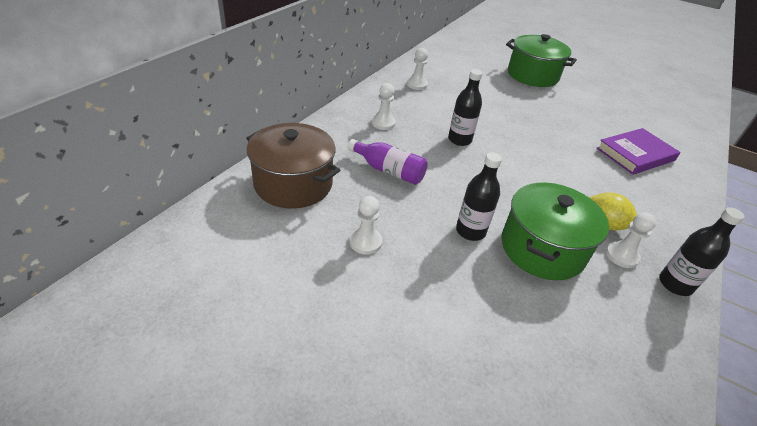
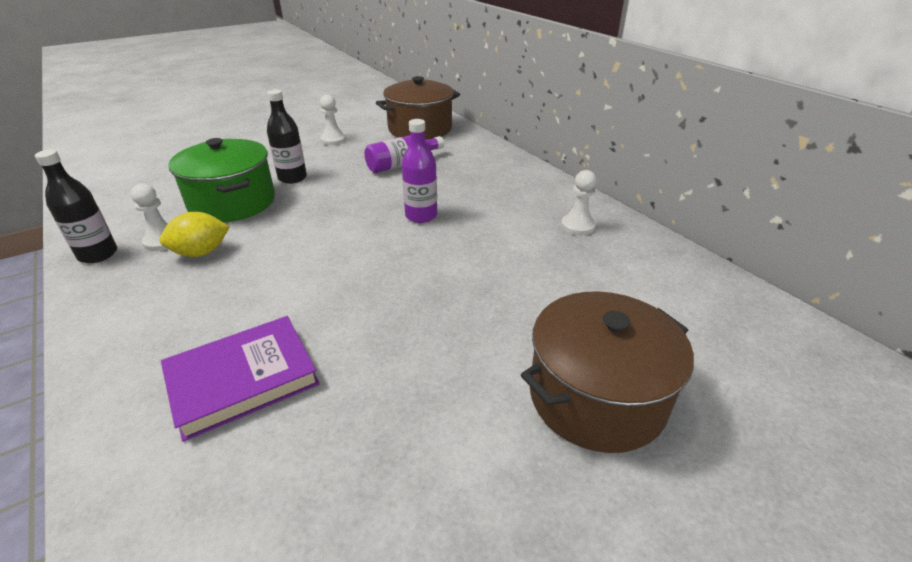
camera: 120 degrees right, 5 degrees down
white pawn [372,83,396,130] -> none
black bottle [448,69,483,146] -> purple bottle [402,119,437,223]
green pot [506,34,577,87] -> brown pot [521,291,694,453]
purple book [597,128,680,175] -> purple book turned 60 degrees clockwise [161,316,320,442]

